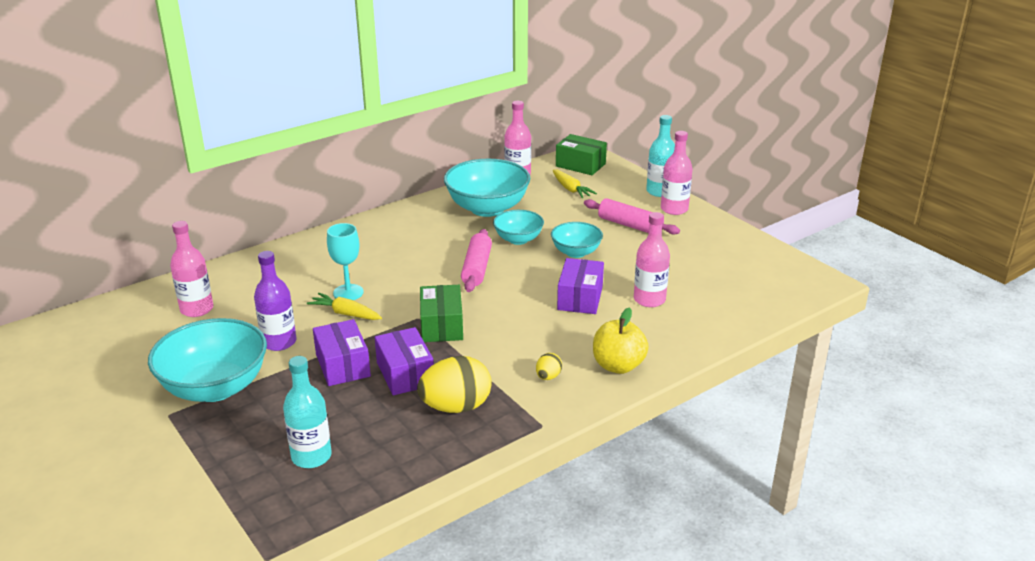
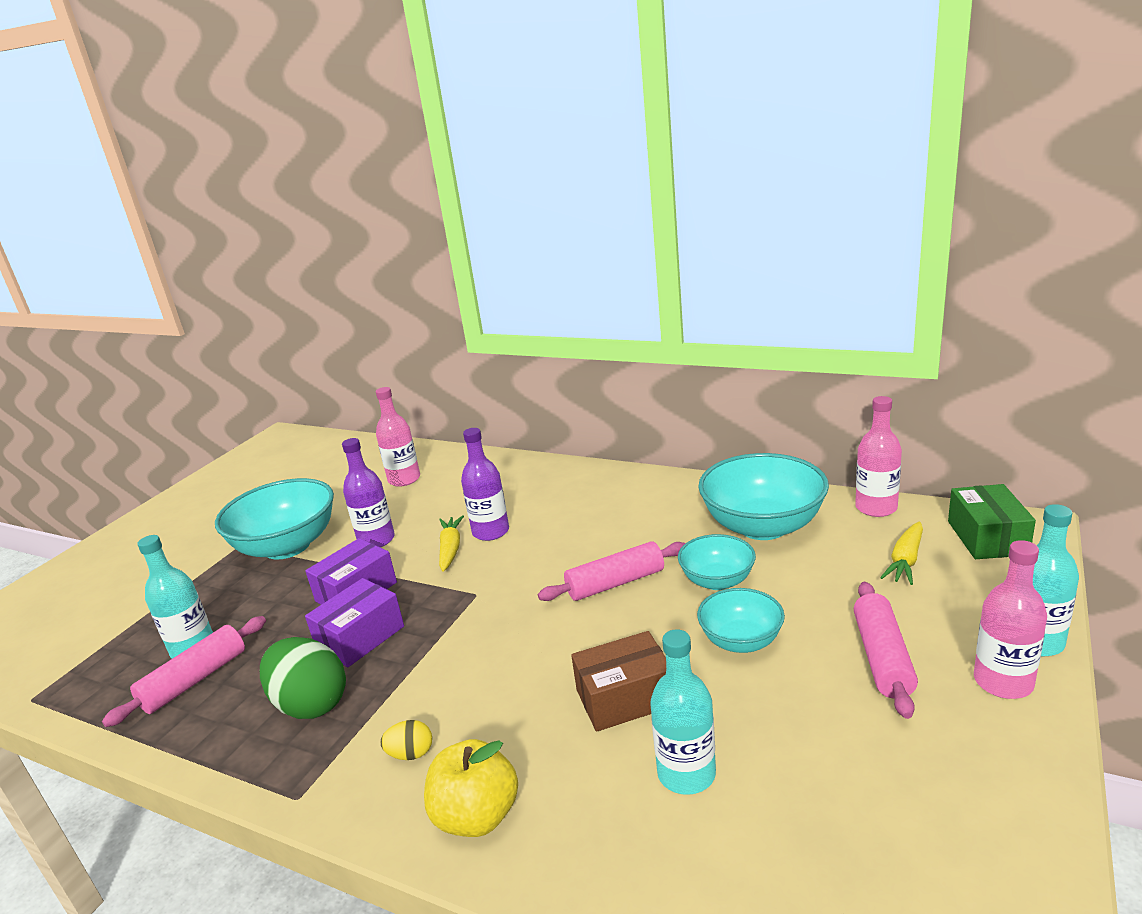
camera: 65 degrees right, 5 degrees down
turquoise goblet [327,223,364,300] -> purple bottle [461,428,509,541]
yellow egg [417,356,492,413] -> green egg [260,637,346,719]
green box [420,285,463,342] -> none
purple box [557,258,604,314] -> brown box [571,631,666,732]
pink bottle [634,212,670,307] -> turquoise bottle [650,629,716,795]
none -> pink rolling pin [102,616,266,727]

